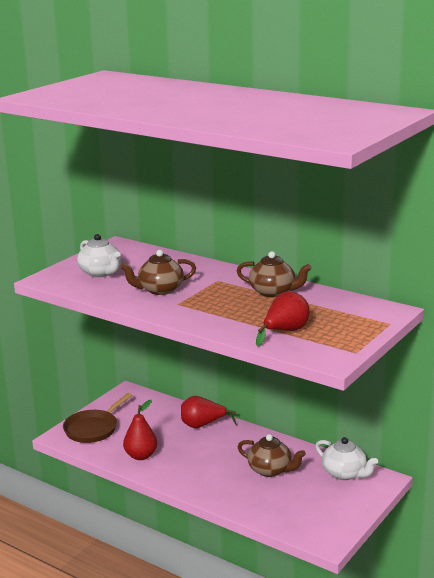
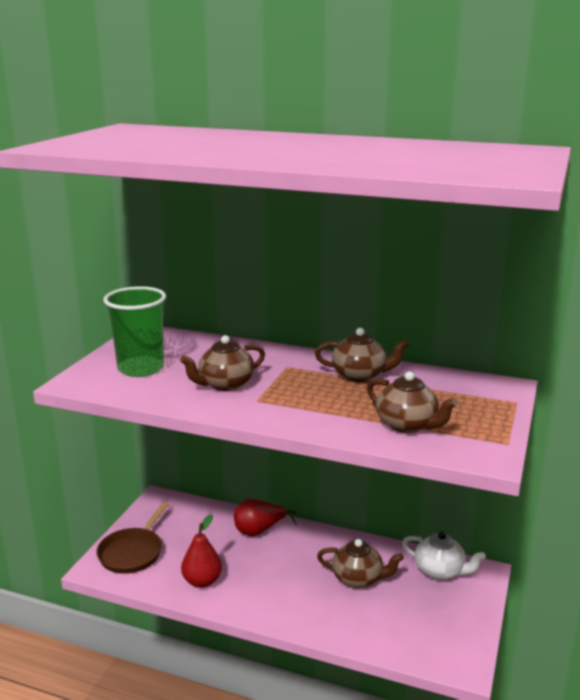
camera: 15 degrees left, 0 degrees up
white teapot [77,234,121,277] -> green cup [103,286,166,377]
red pear [256,292,310,347] -> brown teapot [367,371,458,433]

